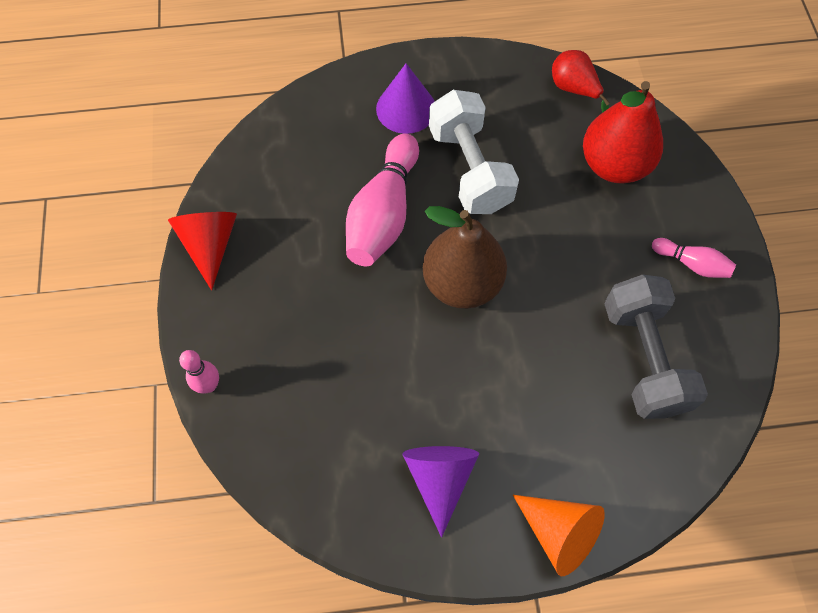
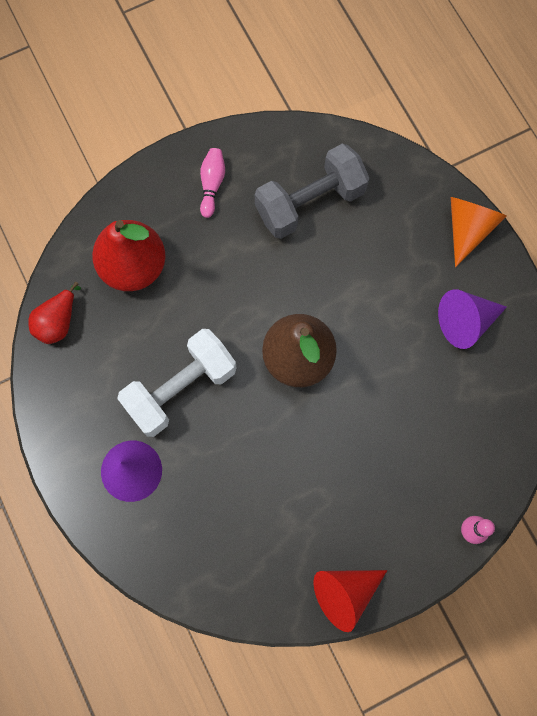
camera: 110 degrees left, 10 degrees up
pink bowling pin [346,133,419,266] -> none

